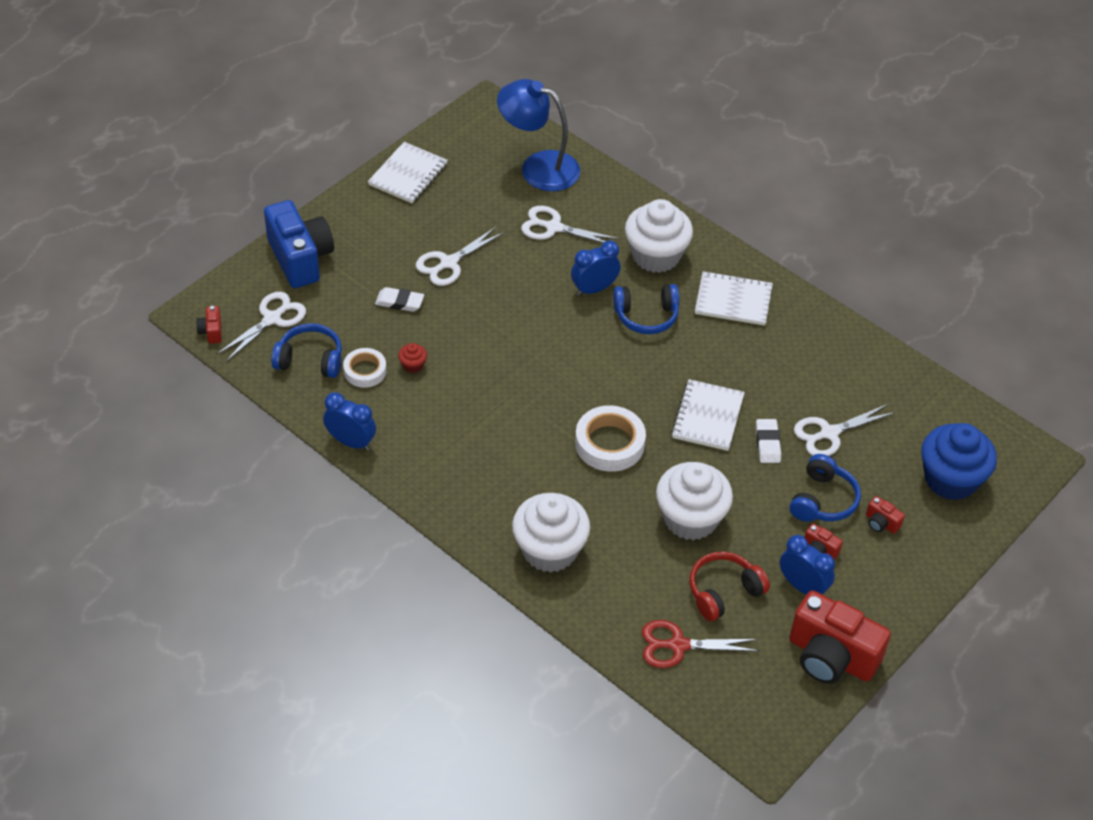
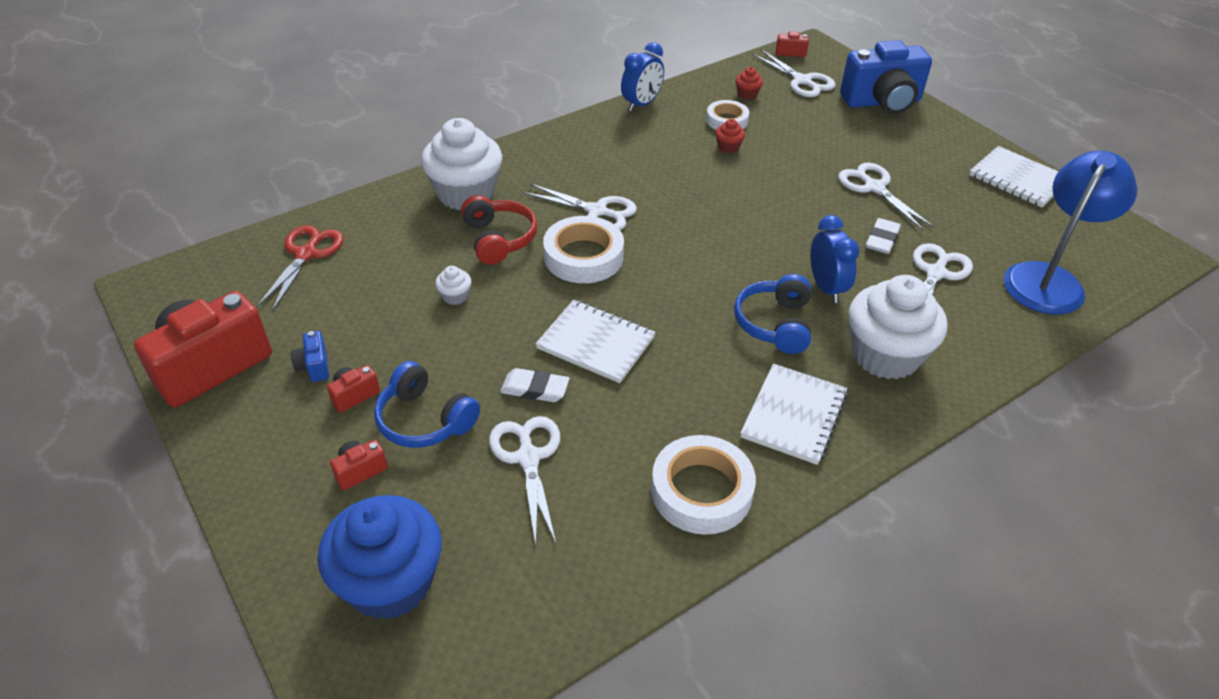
camera: 105 degrees right, 5 degrees down
blue headphones [271,323,342,378] -> red cupcake [735,67,763,100]
white eraser [375,287,424,312] -> white eraser moved to [866,218,901,254]
white cupcake [656,462,733,540] -> white cupcake [435,266,471,305], size x0.40
red headphones [689,551,770,621] -> red headphones moved to [461,195,538,265]
blue clock [780,535,835,595] -> blue camera [291,331,329,382]
none -> white scissors [523,183,637,230]
none -> white tape [651,435,756,535]

